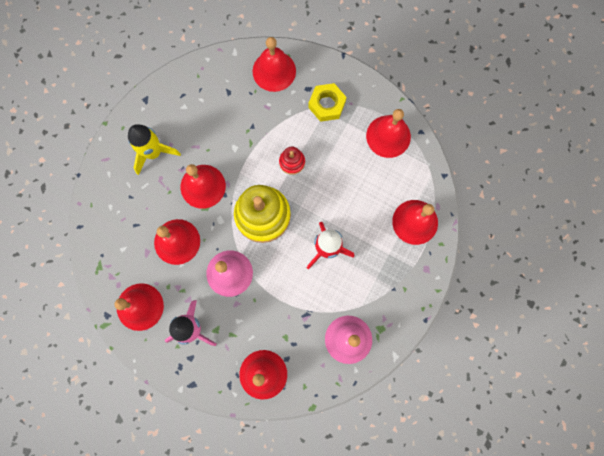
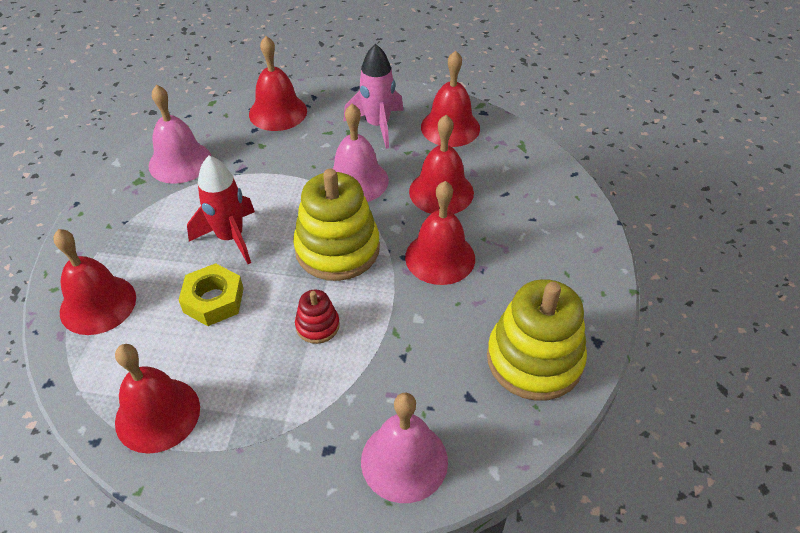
camera: 160 degrees right, 30 degrees down
yellow rocket [128,124,181,175] -> none
red bell [252,37,296,92] -> pink bell [361,393,448,503]
yellow nut [308,83,347,122] -> yellow nut moved to [179,263,244,326]
none -> yellow stacking toy [487,279,587,401]

